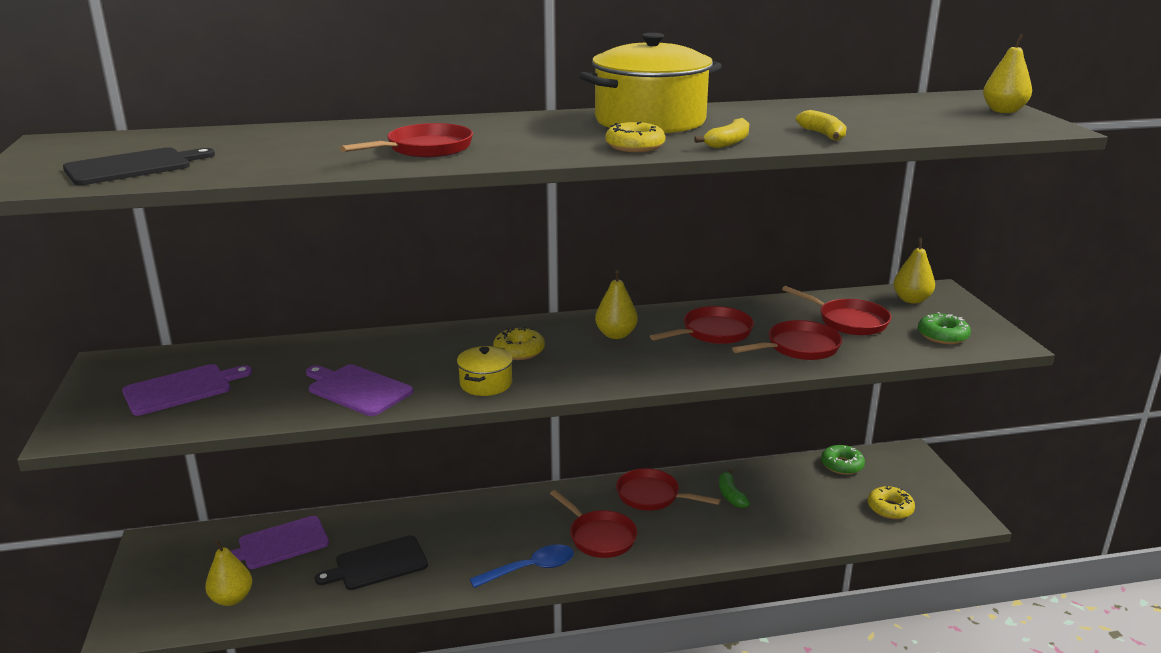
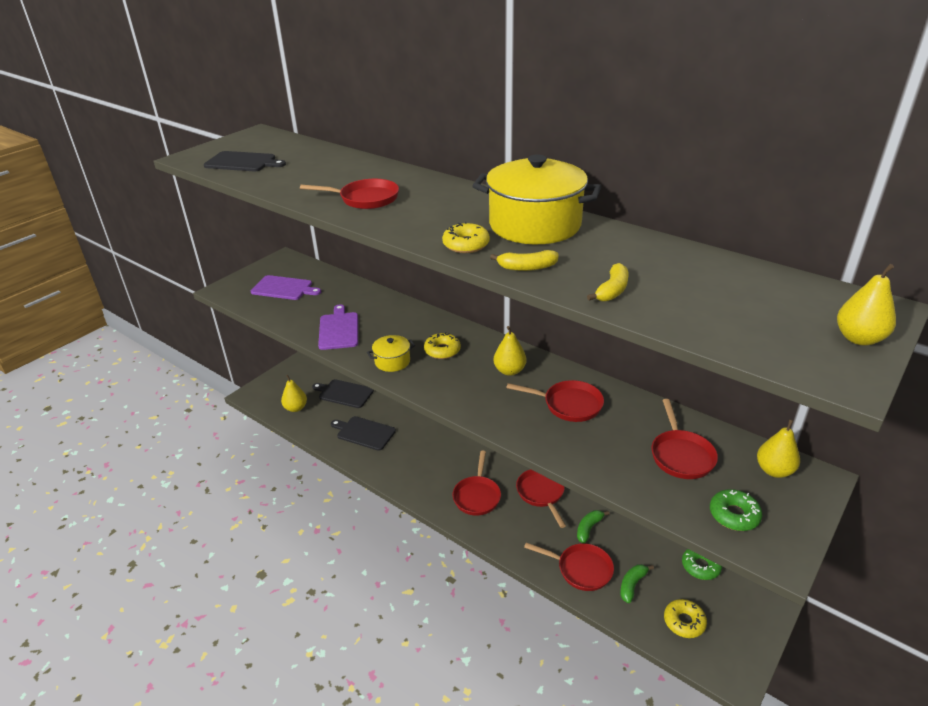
camera: 50 degrees right, 10 degrees up
purple cutting board [231,516,329,569] -> black cutting board [312,379,374,408]
blue spoon [470,544,574,588] -> none
red pan [732,320,842,360] -> red pan moved to [524,542,614,591]
none -> green banana [620,564,654,603]

